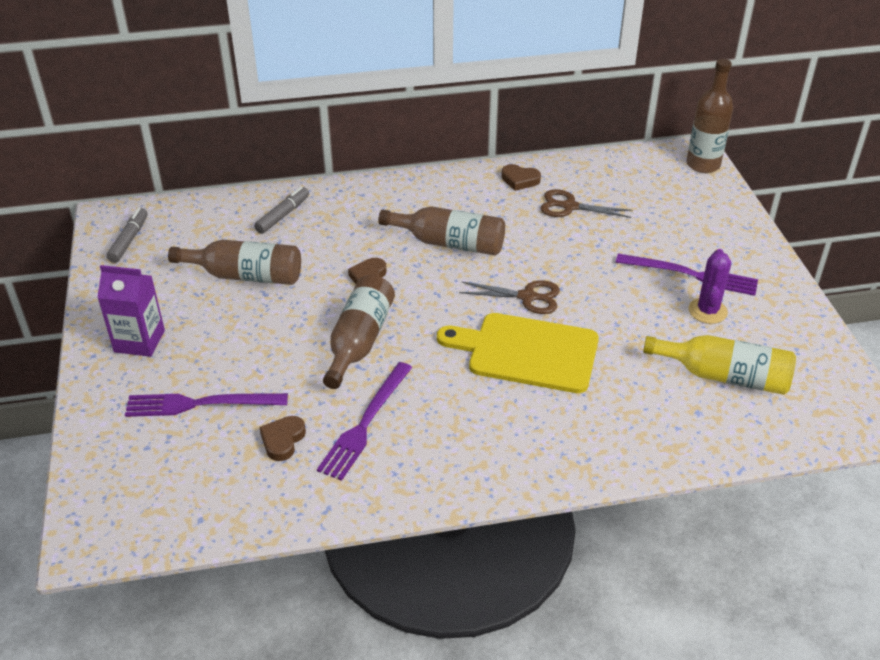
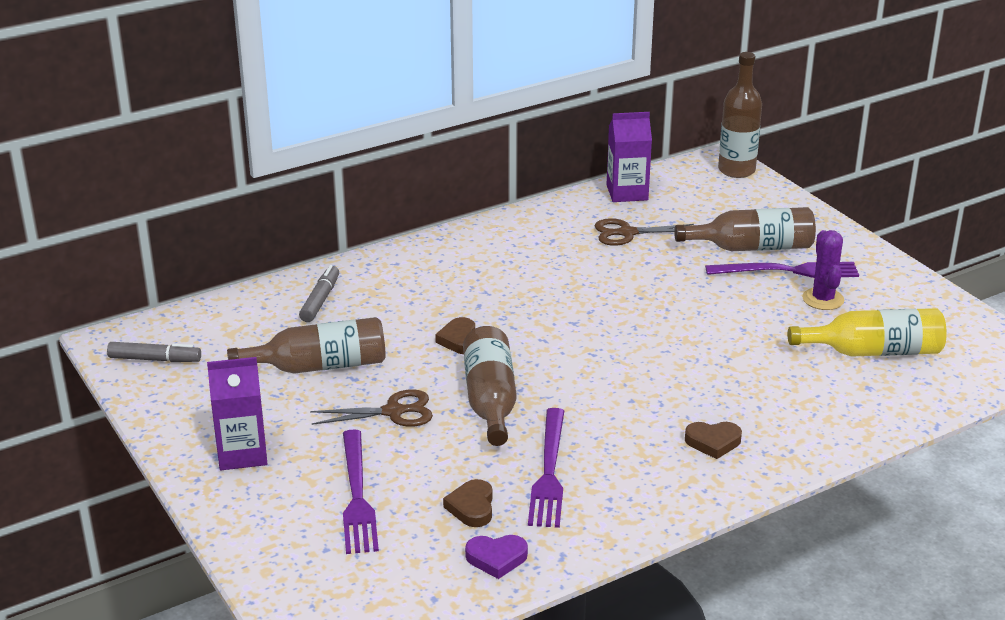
camera: 20 degrees left, 10 degrees down
grey marker [106,208,148,263] -> grey marker turned 105 degrees clockwise [107,342,201,362]
purple fork [125,393,288,417] -> purple fork turned 75 degrees counterclockwise [343,429,379,554]
brown bottle [378,206,505,256] -> brown bottle moved to [674,207,816,251]
yellow cutting board [437,313,599,393] -> none
brown scissors [459,280,560,314] -> brown scissors moved to [310,389,433,427]
brown heart [501,164,541,191] -> brown heart moved to [685,422,742,459]
none -> purple heart [465,535,528,579]
none -> purple carton [607,112,652,202]

